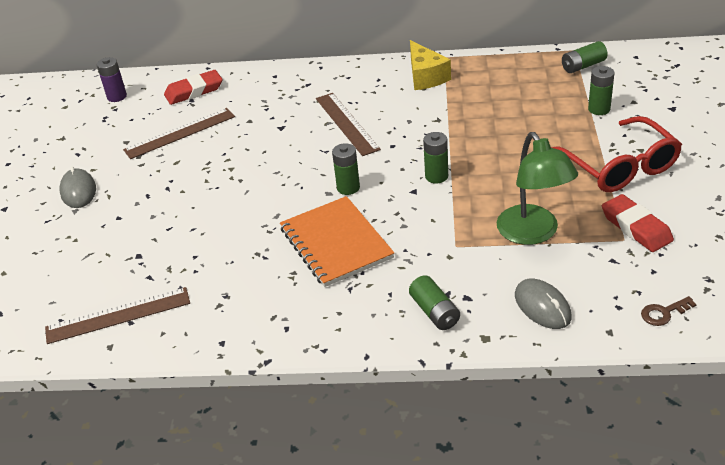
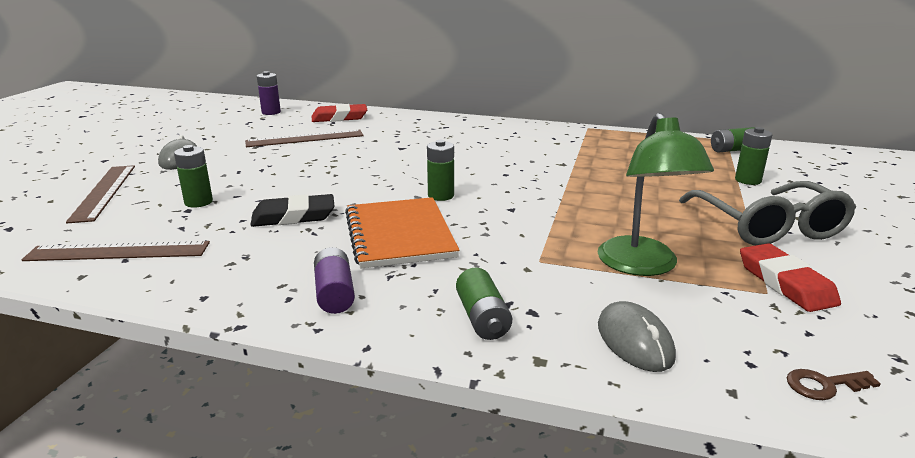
camera: 10 degrees right, 15 degrees down
brown ruler [316,93,381,156] -> brown ruler moved to [66,166,135,223]
yellow cheese [410,40,451,90] -> none
green battery [423,132,448,184] -> green battery moved to [174,145,213,208]
red glasses [551,116,682,192] -> grey glasses [679,181,856,246]
none -> black eraser [250,194,334,227]
none -> purple battery [314,247,355,314]

